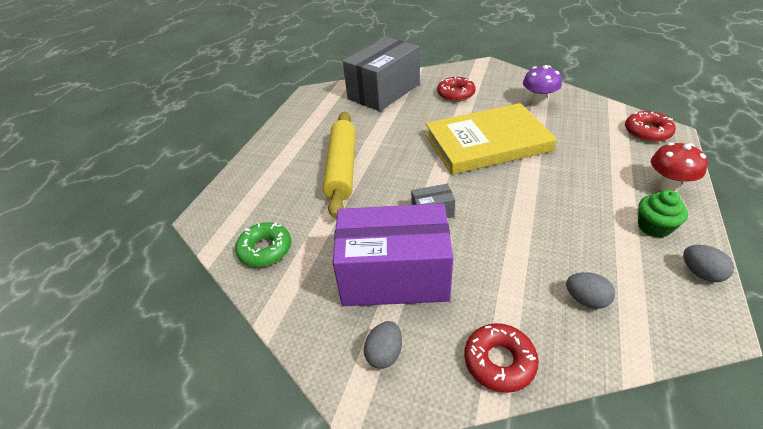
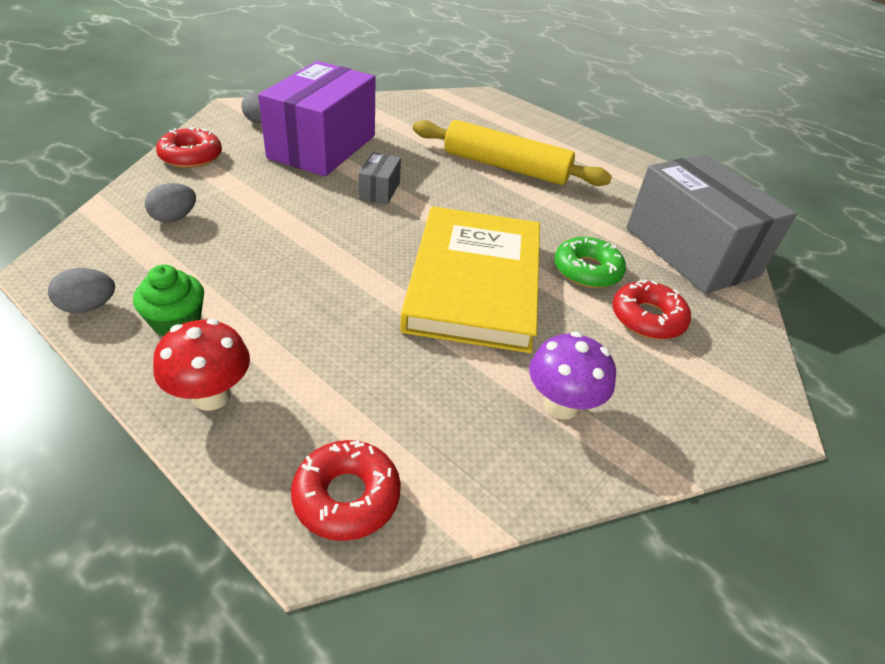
camera: 105 degrees right, 0 degrees up
green donut [235,222,291,267] -> green donut moved to [554,237,626,288]

